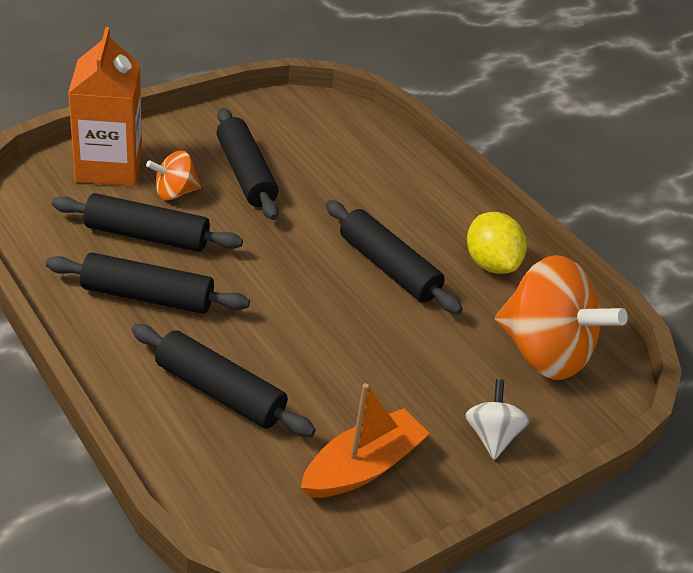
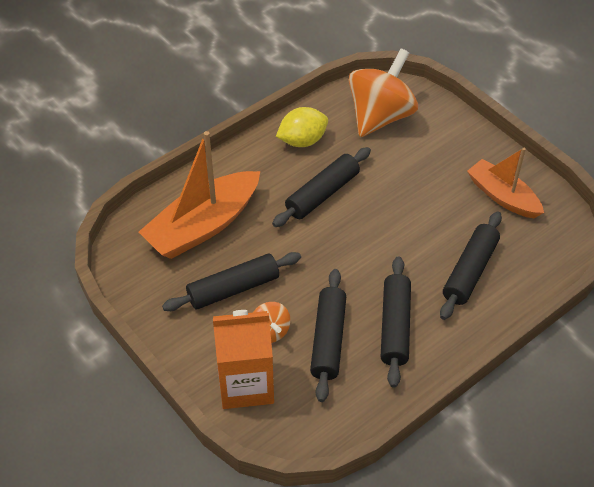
camera: 90 degrees left, 10 degrees up
white spinning top [465,379,530,460] -> none
none -> orange boat [139,131,260,259]

